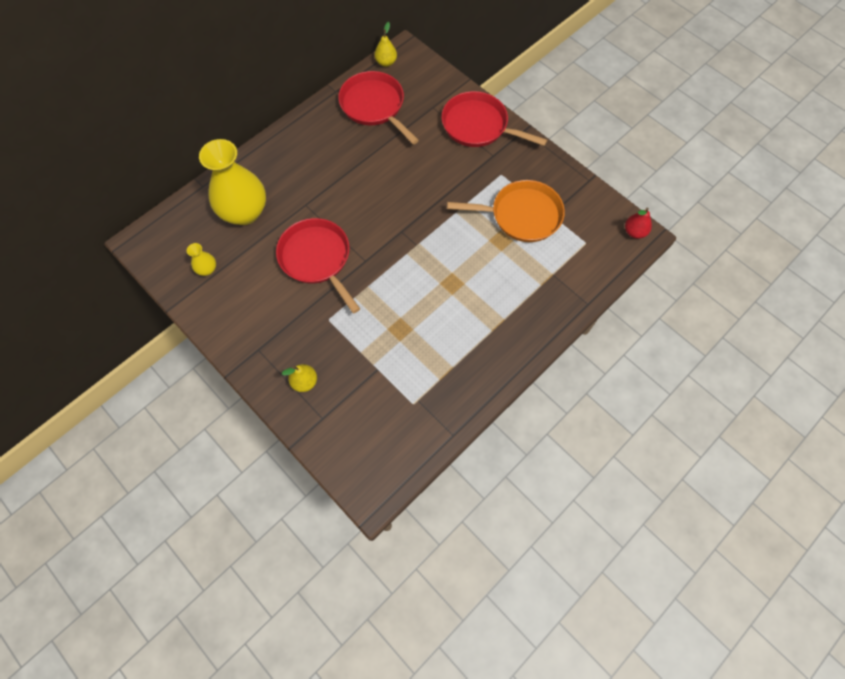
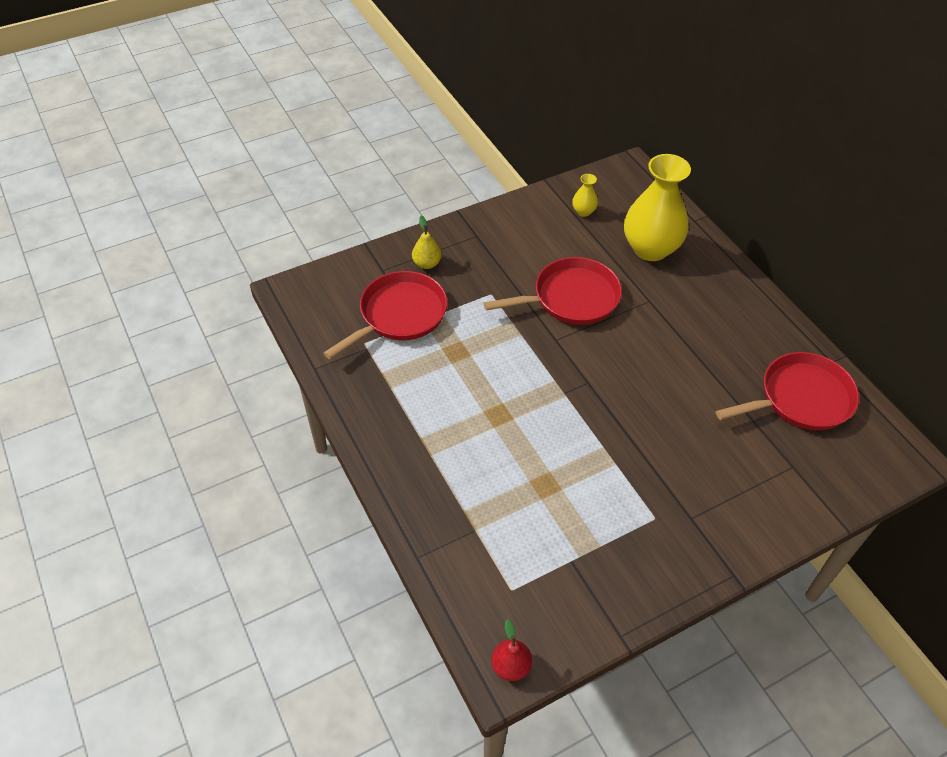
camera: 105 degrees right, 15 degrees down
yellow pear [375,22,397,67] -> none
red pan [442,91,547,147] -> red pan moved to [324,271,448,359]
orange pan [447,180,565,242] -> none

